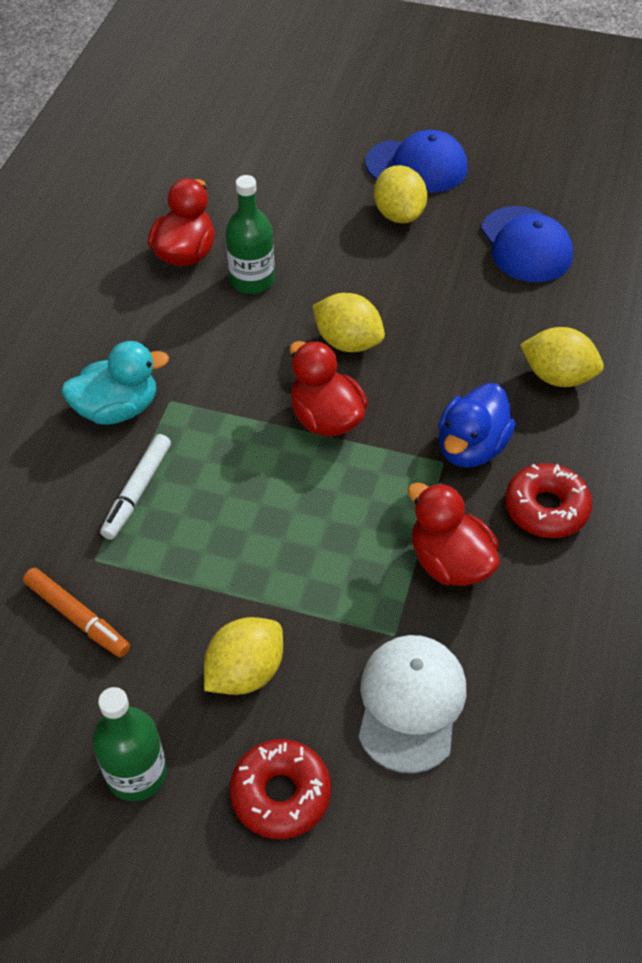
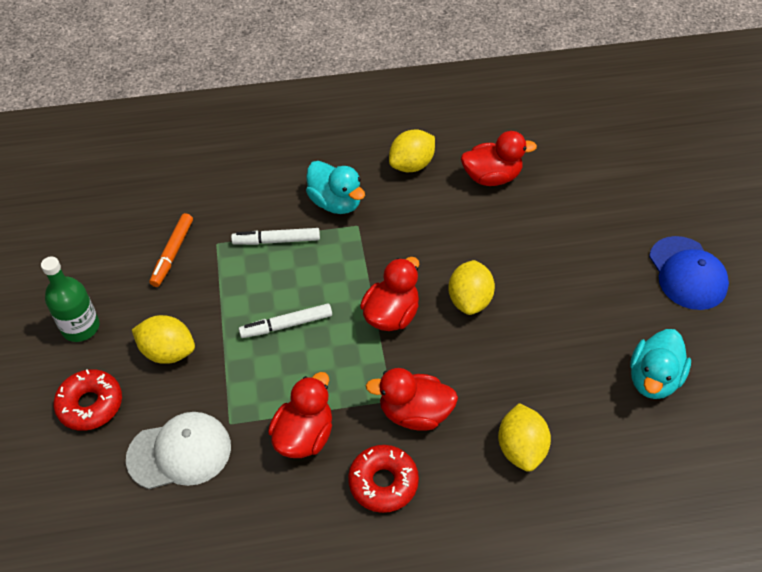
camera: 65 degrees right, 0 degrees up
green bottle [226,175,275,294] -> none
yellow lemon [374,165,427,223] -> yellow lemon moved to [389,129,435,172]
blue duck [438,383,515,468] -> red duck [366,368,458,431]
blue cap [481,206,573,282] -> turquoise duck [630,329,691,399]
none -> white marker [239,304,332,338]

